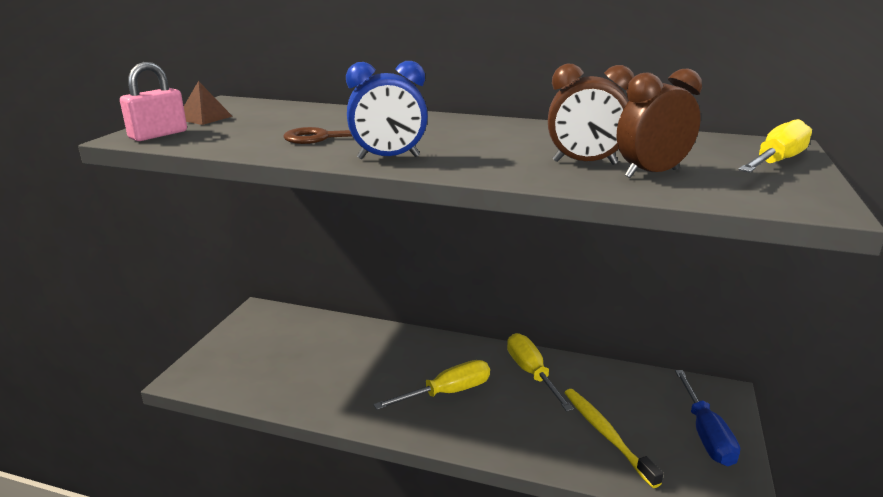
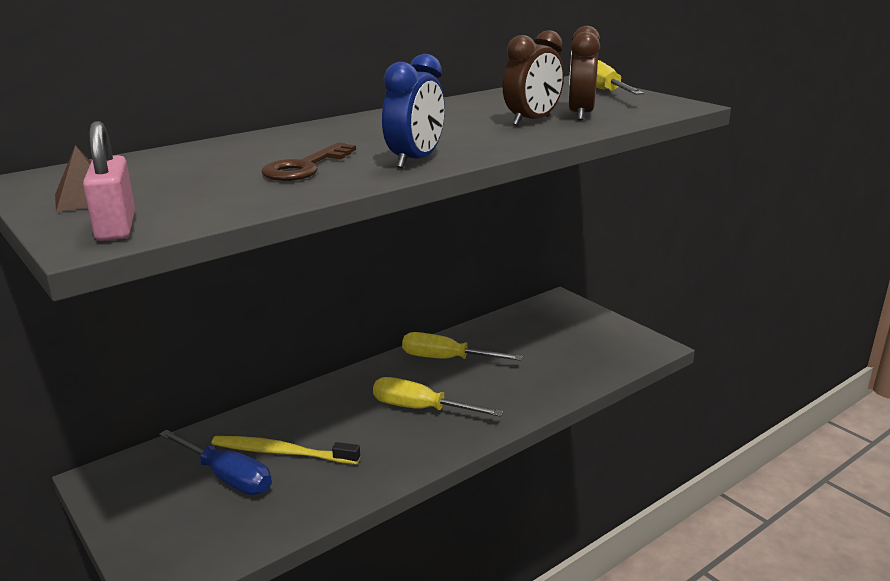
camera: 55 degrees left, 0 degrees up
yellow screwdriver [373,360,490,410] -> yellow screwdriver turned 75 degrees counterclockwise [373,377,503,417]
yellow toothbrush [564,389,663,488] -> yellow toothbrush moved to [211,436,360,464]
blue screwdriver [675,370,740,466] -> blue screwdriver moved to [159,430,272,495]

